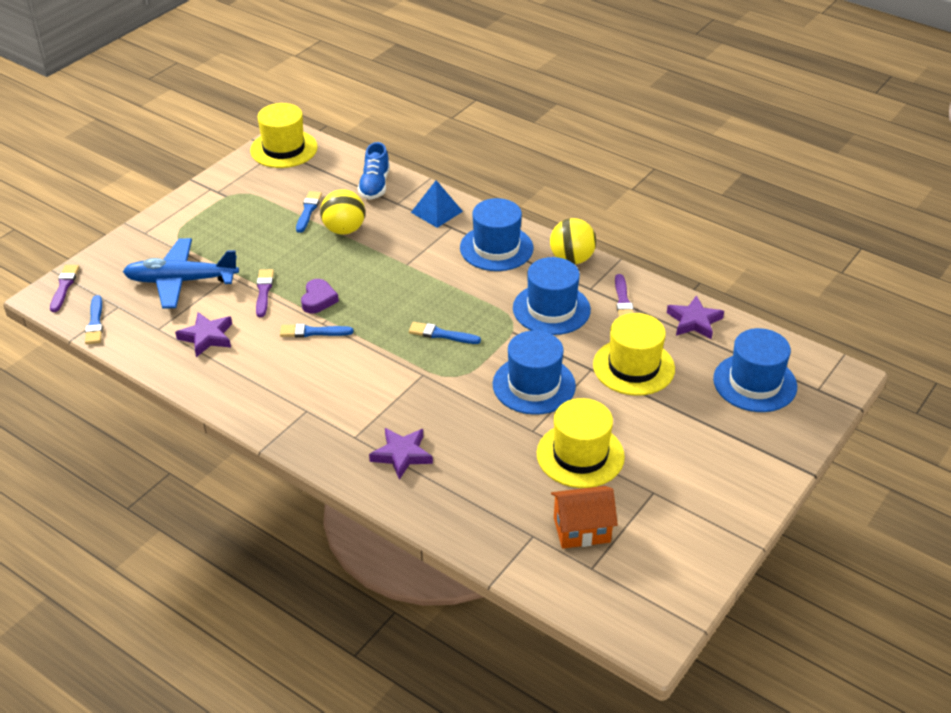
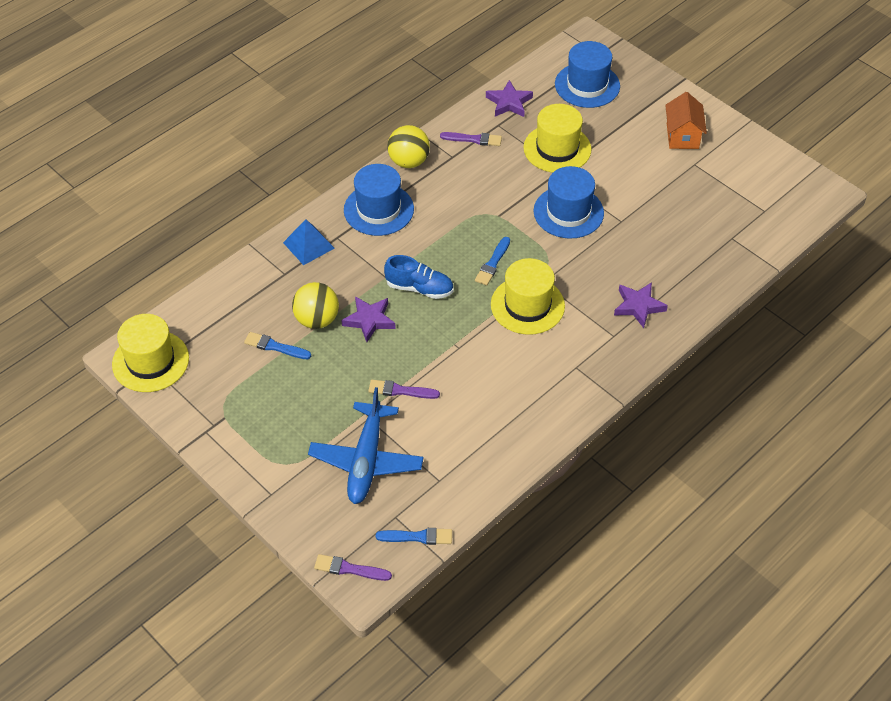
camera: 80 degrees left, 10 degrees up
purple star [175,312,232,357] -> purple star moved to [341,296,396,342]
blue brush [280,324,353,338] -> none
purple heart [301,279,339,314] -> none
blue shoe [358,142,390,200] -> blue shoe moved to [384,255,454,299]
blue hat [513,257,591,335] -> none
yellow hat [537,398,625,488] -> yellow hat moved to [491,258,565,335]
orange house [551,486,618,549] -> orange house moved to [665,92,707,149]

